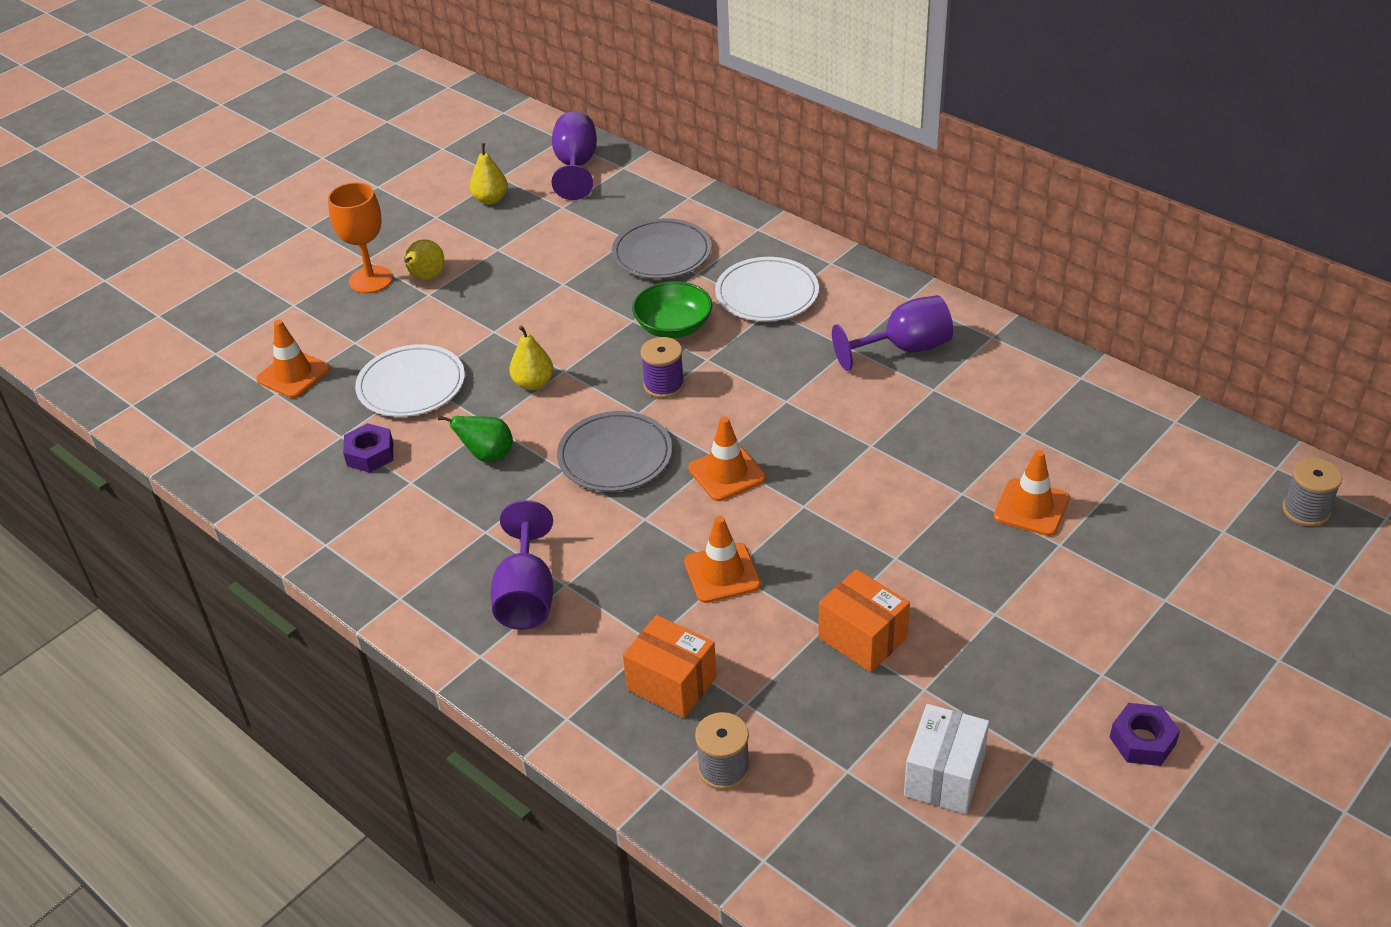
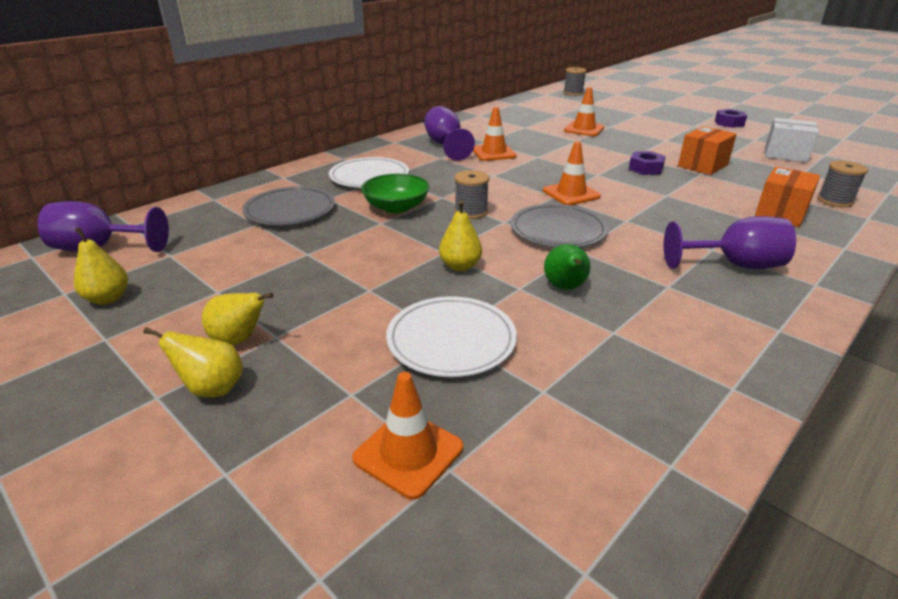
camera: 90 degrees left, 10 degrees down
orange goblet [328,182,393,293] -> yellow pear [143,327,243,398]
purple nut [343,423,393,473] -> purple nut moved to [629,151,666,175]
purple spool [640,337,685,398] -> grey spool [454,170,489,219]
orange traffic cone [684,516,761,603] -> orange traffic cone moved to [473,107,517,161]

